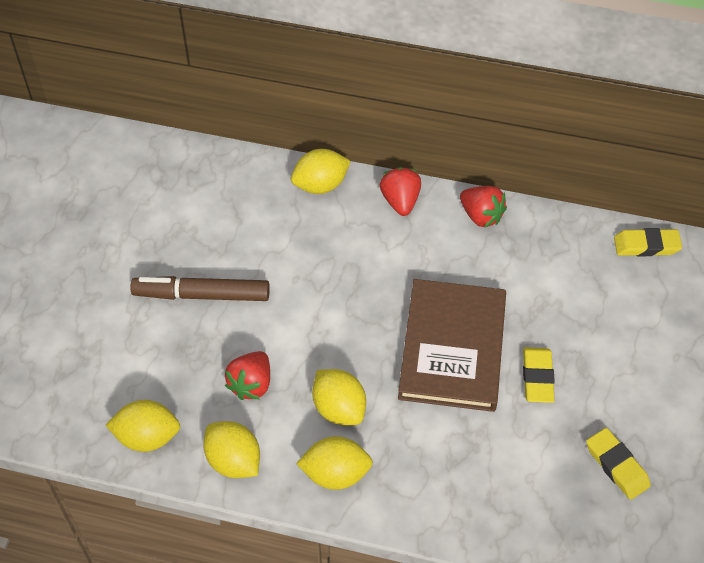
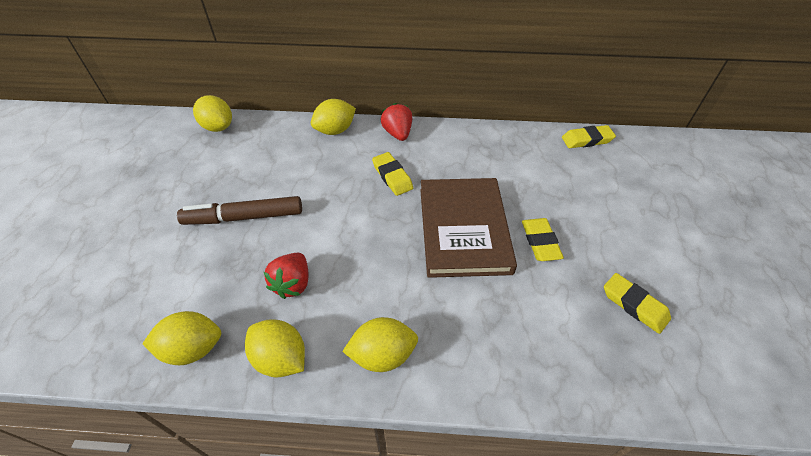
camera: 10 degrees left, 5 degrees down
yellow lemon [312,369,366,425] -> yellow lemon moved to [193,95,232,132]
red strawberry [460,186,507,228] -> none
none -> yellow eraser [372,152,413,196]

